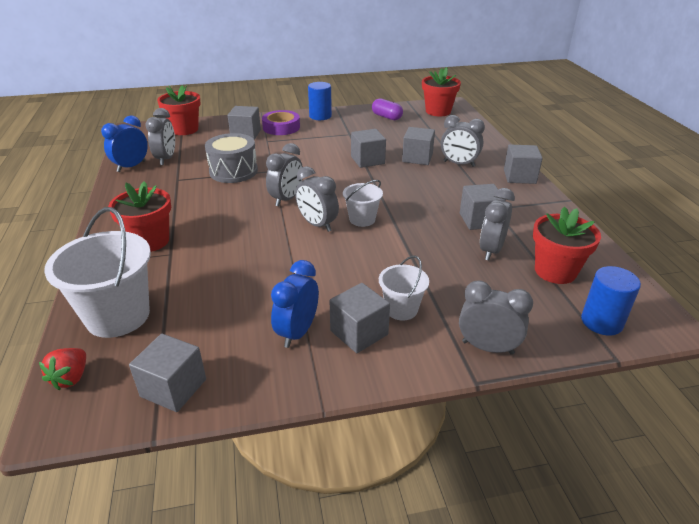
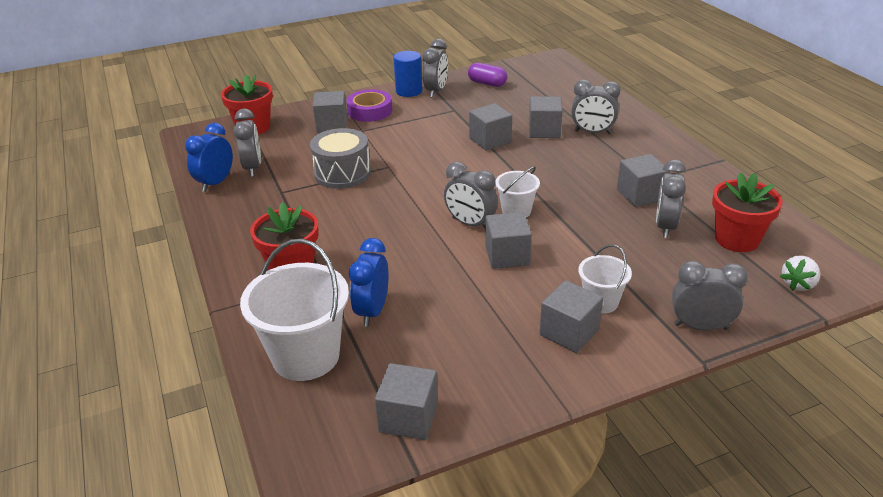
camera: 10 degrees left, 0 degrees up
red strawberry [39,348,86,390] -> none
grey clock [266,143,303,206] -> grey clock moved to [423,39,448,98]
blue clock [271,260,319,348] -> blue clock moved to [349,238,389,326]
red flower pot [422,67,461,116] -> none
grey cube [504,144,543,184] -> grey cube moved to [485,212,532,269]
blue cylinder [581,266,641,335] -> white strawberry [780,256,820,291]

